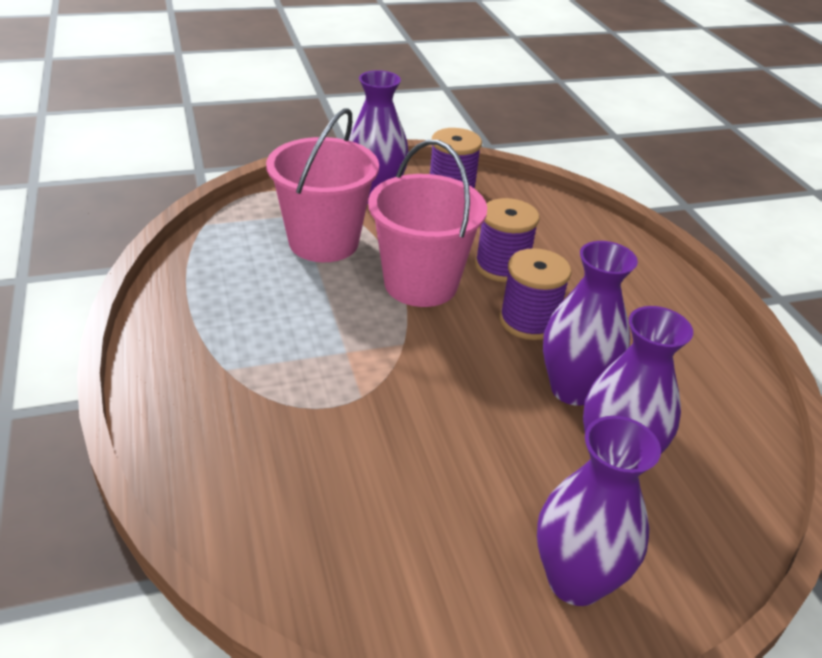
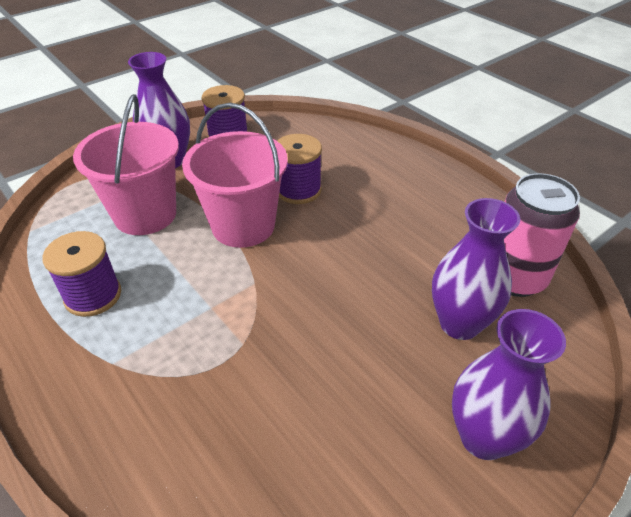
camera: 20 degrees left, 5 degrees up
purple spool [500,248,571,340] -> purple spool moved to [42,231,121,317]
purple vase [543,241,638,406] -> none
none -> pink can [504,173,580,297]

